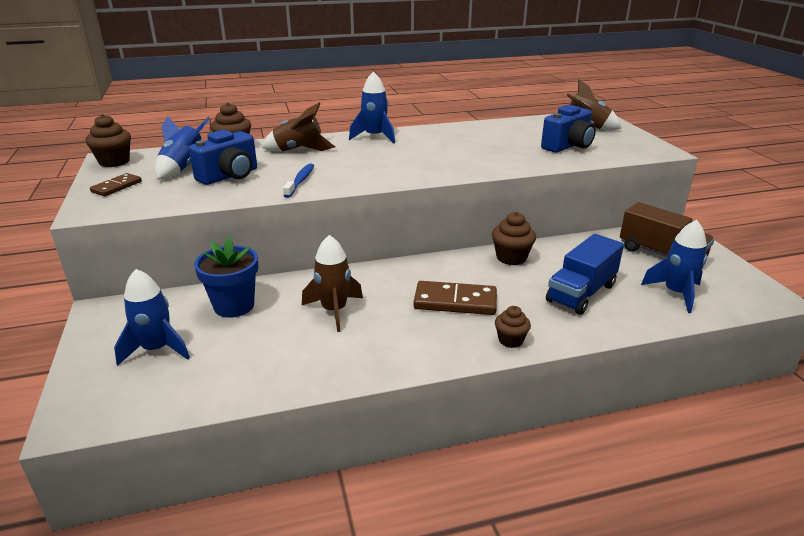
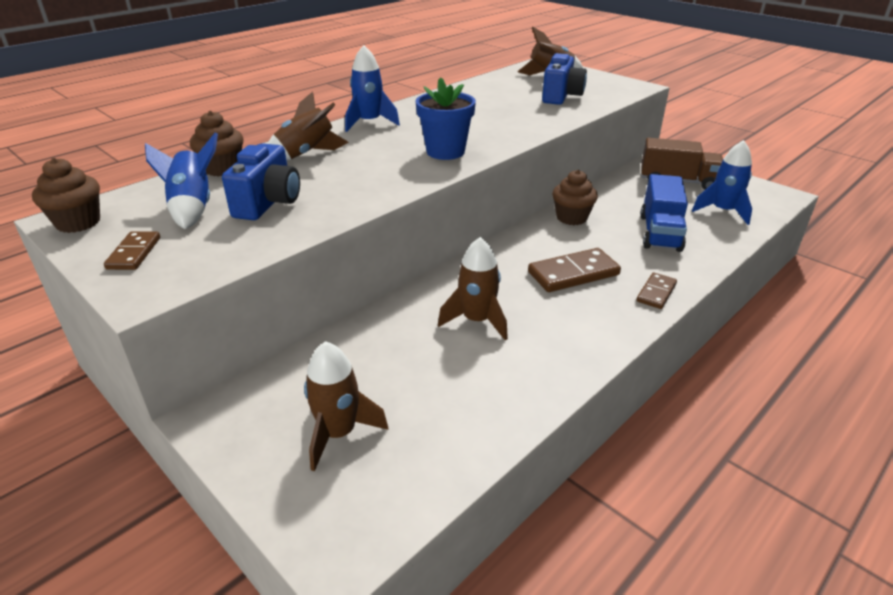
camera: 30 degrees left, 5 degrees up
blue rocket [114,269,190,366] -> brown rocket [304,341,389,471]
blue flower pot [194,236,258,318] -> blue flower pot moved to [416,77,476,160]
blue toothbrush [283,163,314,198] -> none
brown cupcake [495,306,531,348] -> brown domino [636,273,677,309]

